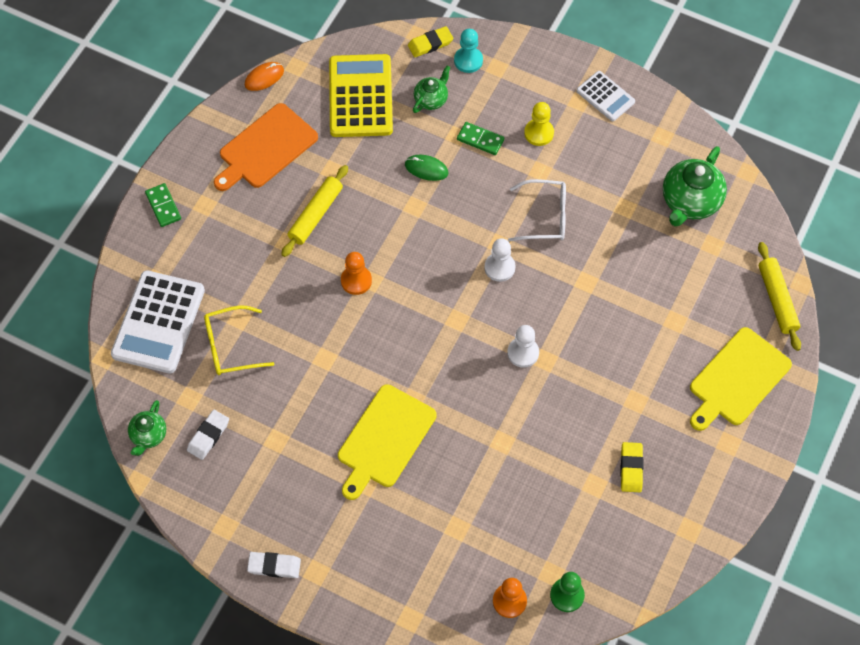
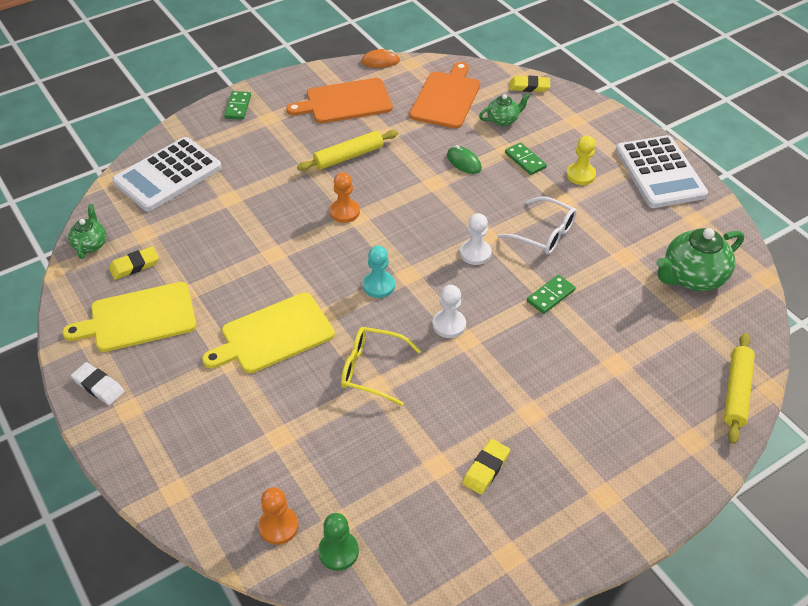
camera: 30 degrees right, 15 degrees down
green teapot [128,400,166,456] -> green teapot turned 135 degrees clockwise [68,204,106,259]
white eraser [187,410,229,460] -> yellow eraser [109,246,159,280]
yellow glasses [204,305,274,375] -> yellow glasses moved to [341,327,421,406]
yellow calculator [329,54,393,137] -> orange cutting board [409,62,480,129]
turquoise pawn [454,29,483,73] -> turquoise pawn moved to [363,246,395,298]
white calculator [577,71,635,121] -> white calculator [615,135,708,208], size x1.81
yellow cutting board [690,327,792,431] -> yellow cutting board moved to [62,282,197,352]
none -> green domino [527,275,576,314]

